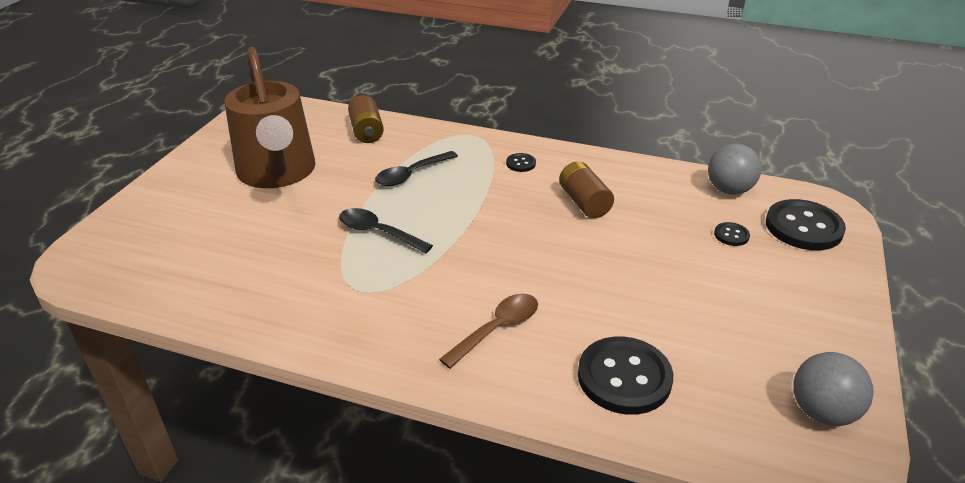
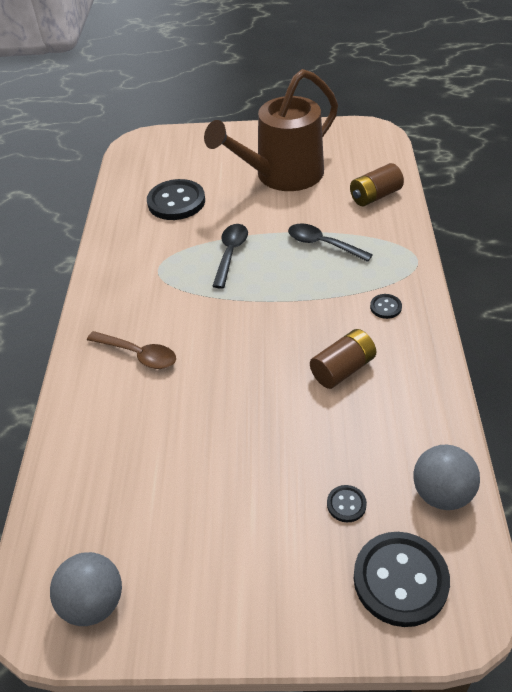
camera: 75 degrees right, 10 degrees up
black button [578,337,673,415] -> black button moved to [147,179,205,220]

